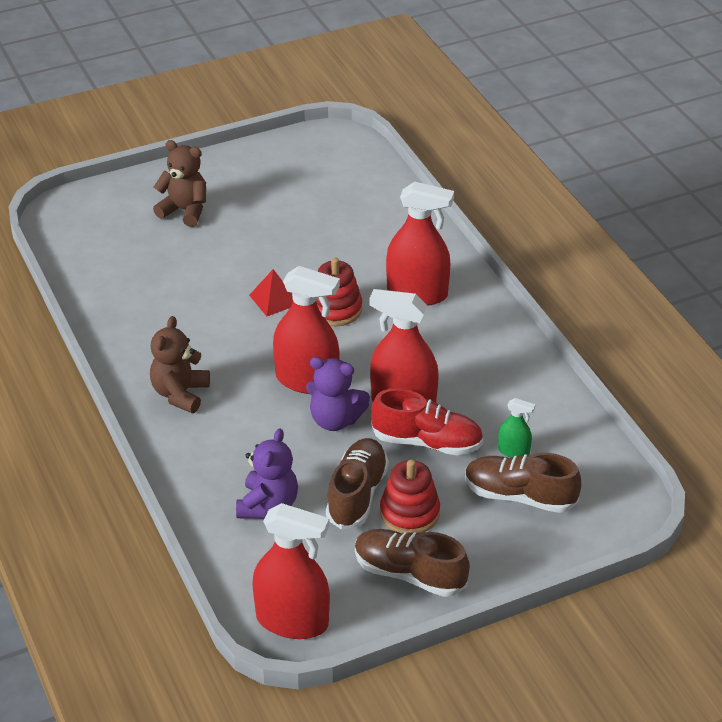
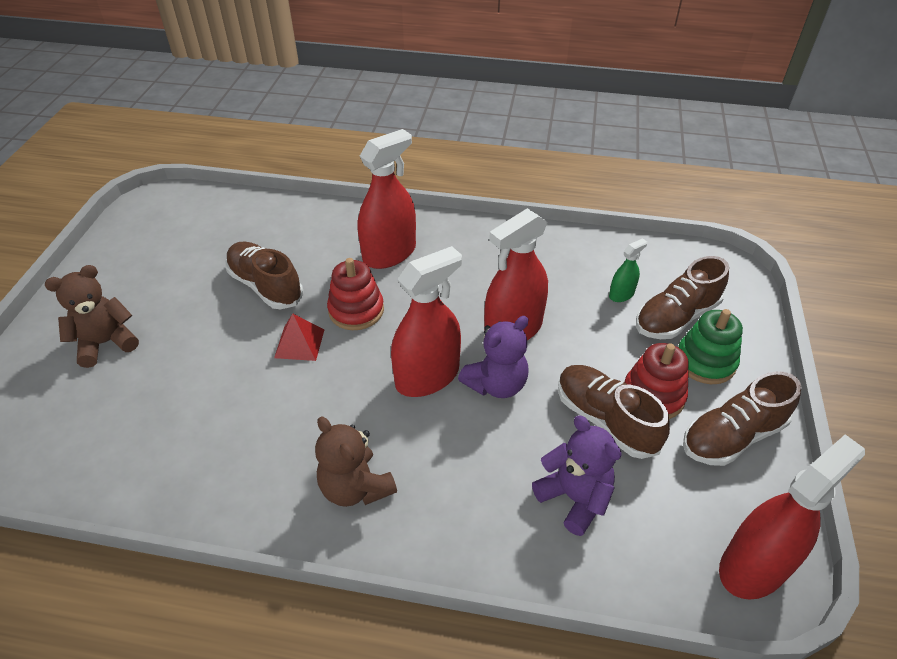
camera: 55 degrees left, 5 degrees up
red shoe [371,388,483,455] -> none
none -> brown shoe [225,242,303,309]
none -> green stacking toy [678,309,743,384]

